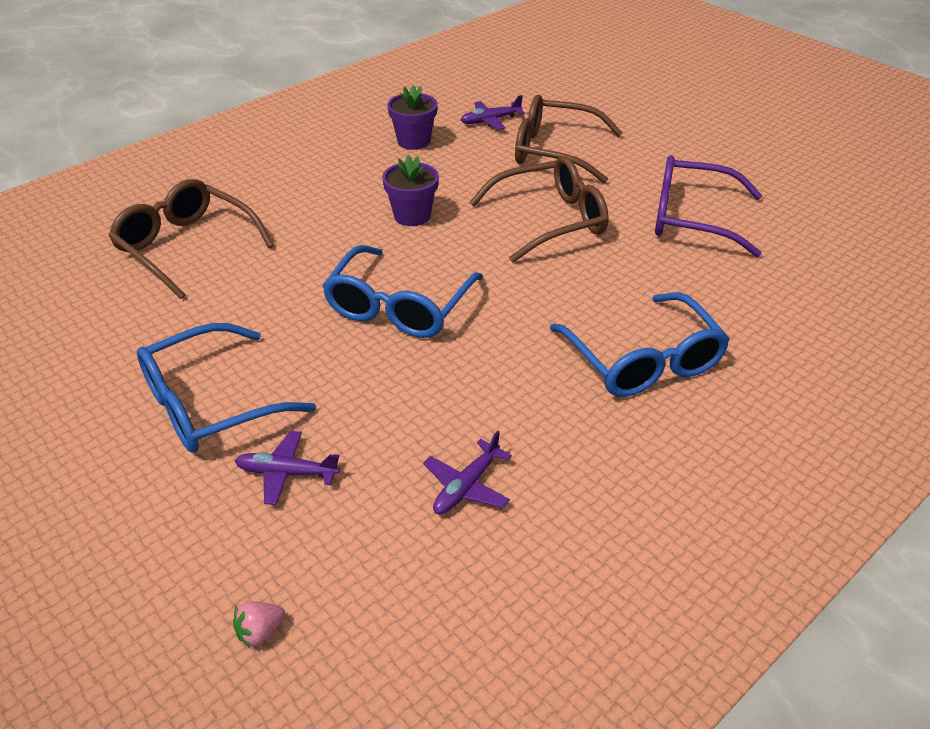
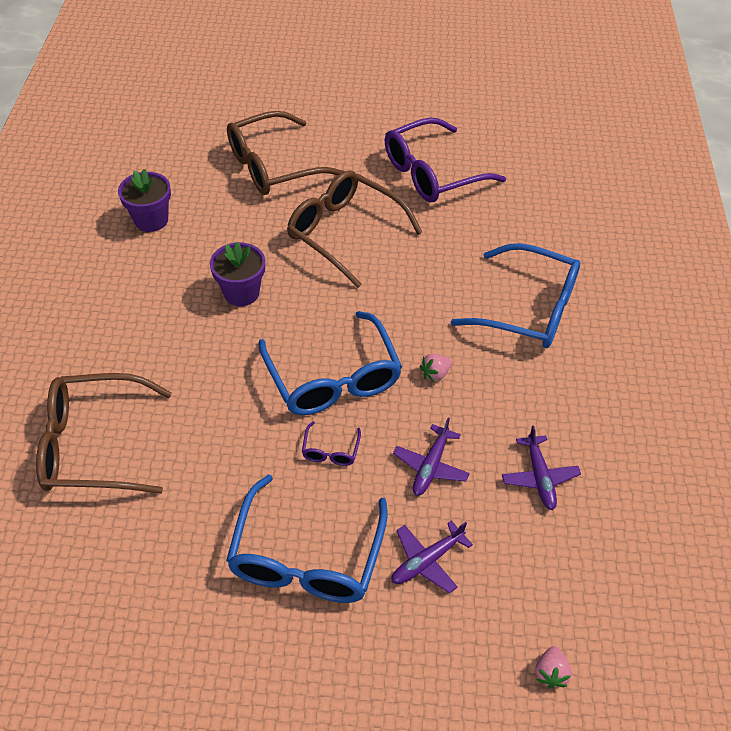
camera: 45 degrees left, 10 degrees up
purple plane [461,95,525,130] -> purple plane moved to [393,418,470,496]
brown glasses [469,156,609,263] -> brown glasses turned 75 degrees counterclockwise [287,170,423,288]
none -> purple glasses [302,421,361,466]
none -> pink strawberry [420,354,452,383]

